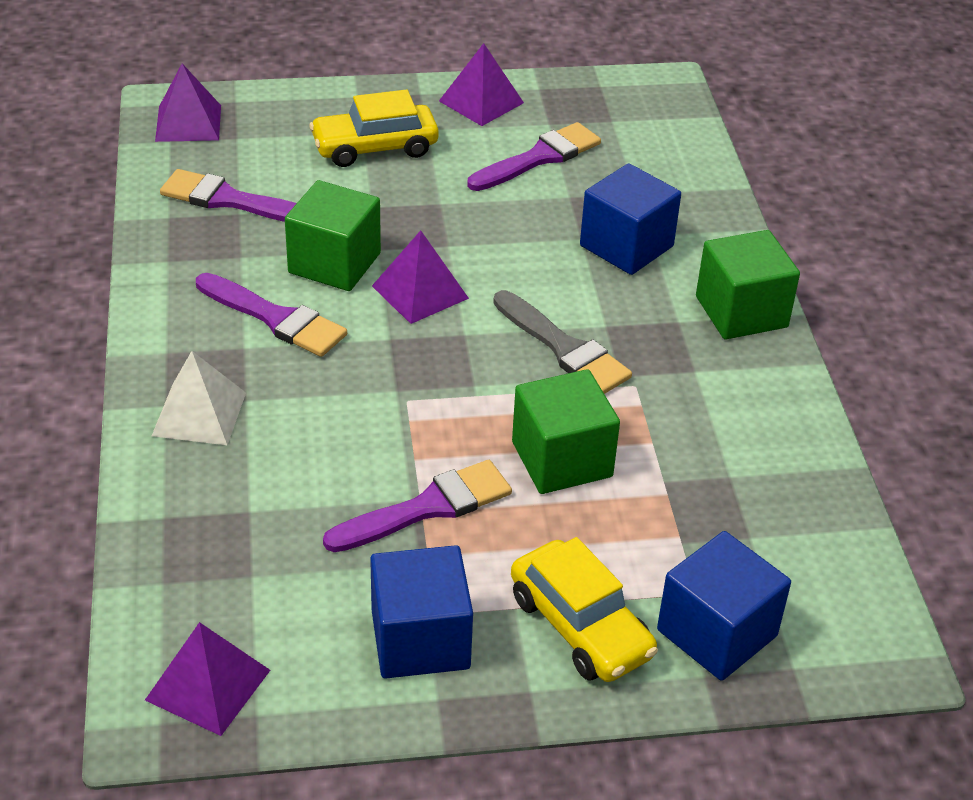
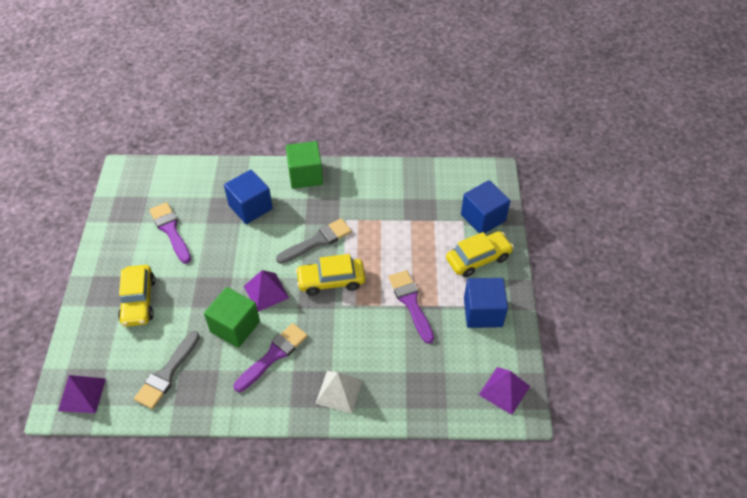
camera: 80 degrees left, 10 degrees up
purple brush [160,169,297,222] -> grey brush [134,331,200,409]
purple pyramid [439,43,524,126] -> none
green cube [512,369,620,494] -> none
none -> yellow car [296,254,365,296]

